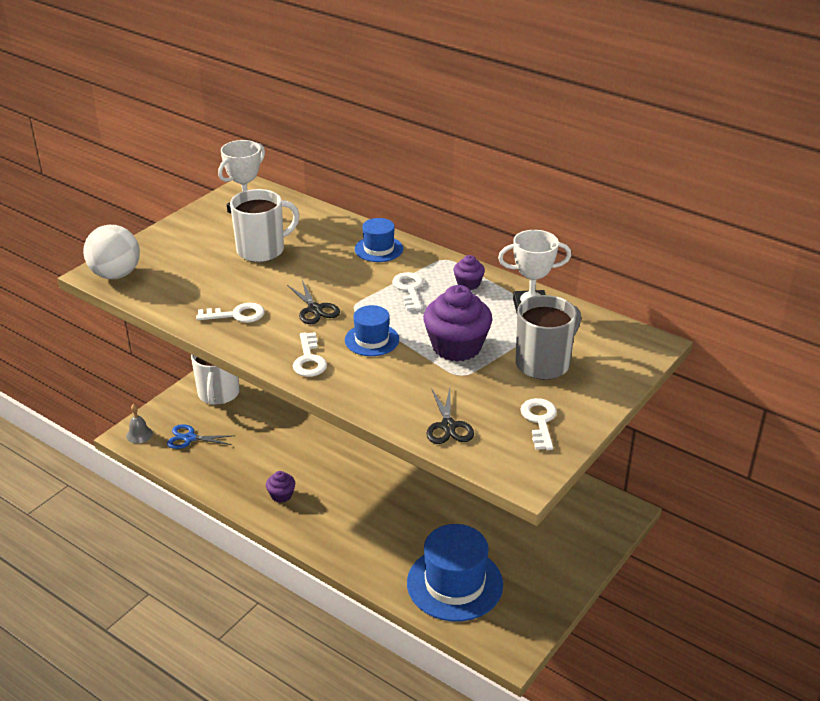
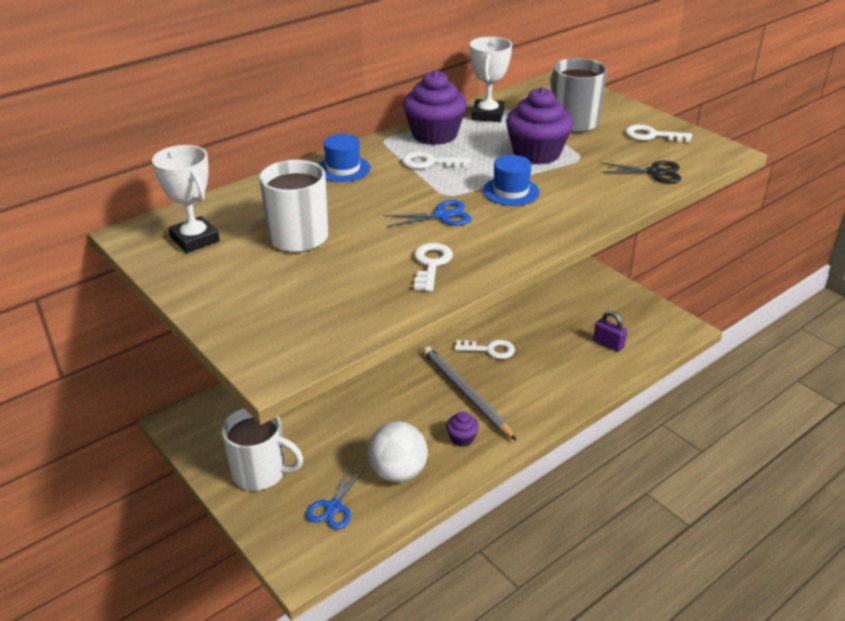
camera: 75 degrees left, 0 degrees up
white ball [83,225,140,279] -> white ball moved to [367,421,428,482]
grey bell [126,404,153,444] -> none
black scissors [287,280,340,324] -> blue scissors [383,200,472,227]
white key [293,332,327,377] -> white key moved to [455,340,515,359]
blue hat [407,524,503,622] -> purple padlock [593,311,627,352]
purple cupcake [453,255,485,290] -> purple cupcake [403,70,467,145], size x2.01
none -> grey pencil [423,346,517,441]

